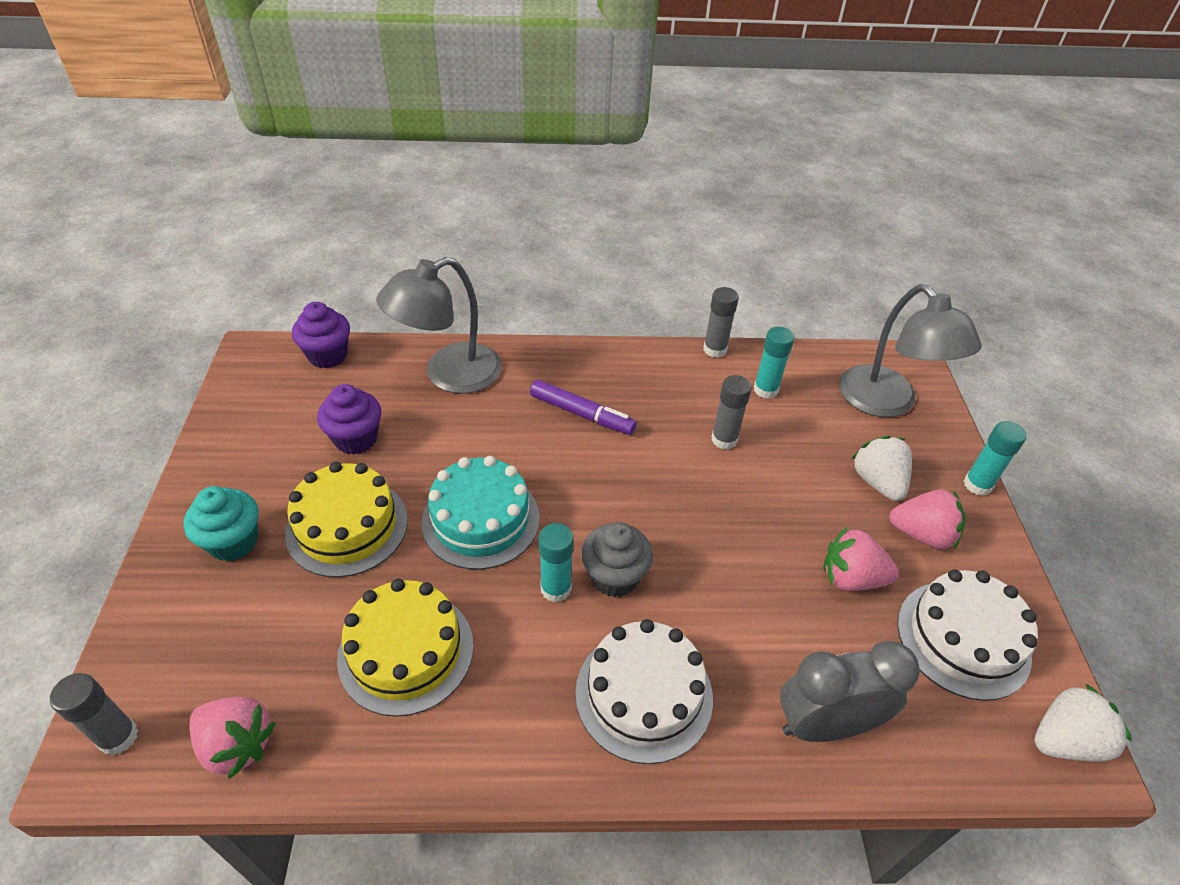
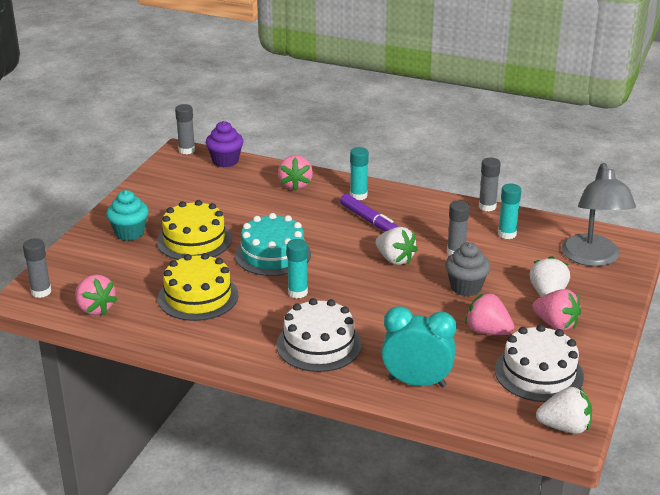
camera: 25 degrees right, 15 degrees down
purple cupcake [317,384,381,454] -> none
grey lamp [376,257,502,394] -> pink strawberry [278,155,313,191]
grey cupcake [581,522,653,597] -> grey cupcake moved to [445,242,491,296]
grey clock [780,641,920,742] -> turquoise clock [382,306,457,388]
turquoise glue stick [964,421,1027,496] -> turquoise glue stick moved to [350,147,369,200]
none -> grey glue stick [175,104,195,154]
none -> white strawberry [376,227,418,265]

